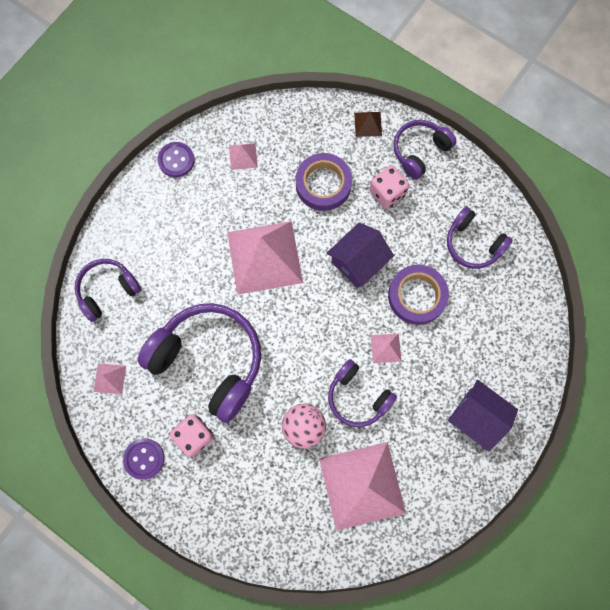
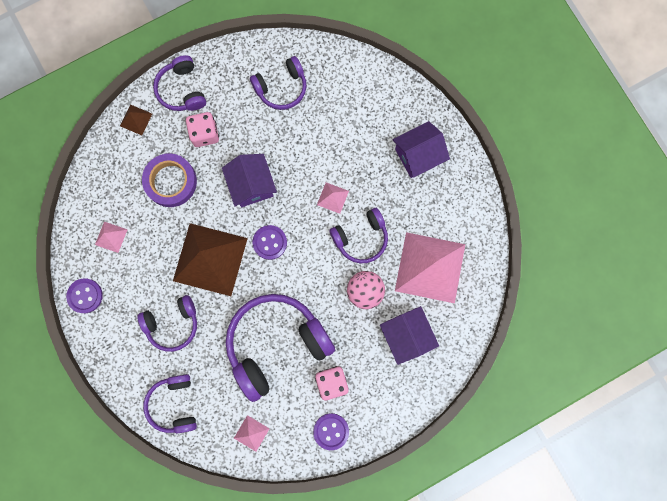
camera: 65 degrees left, 5 degrees up
pink pyramid [227,221,303,295] -> brown pyramid [173,223,248,296]
purple tape [388,265,449,325] -> none
none -> purple headphones [138,295,197,352]
none -> purple button [252,225,287,260]
none -> purple house [380,306,439,365]

